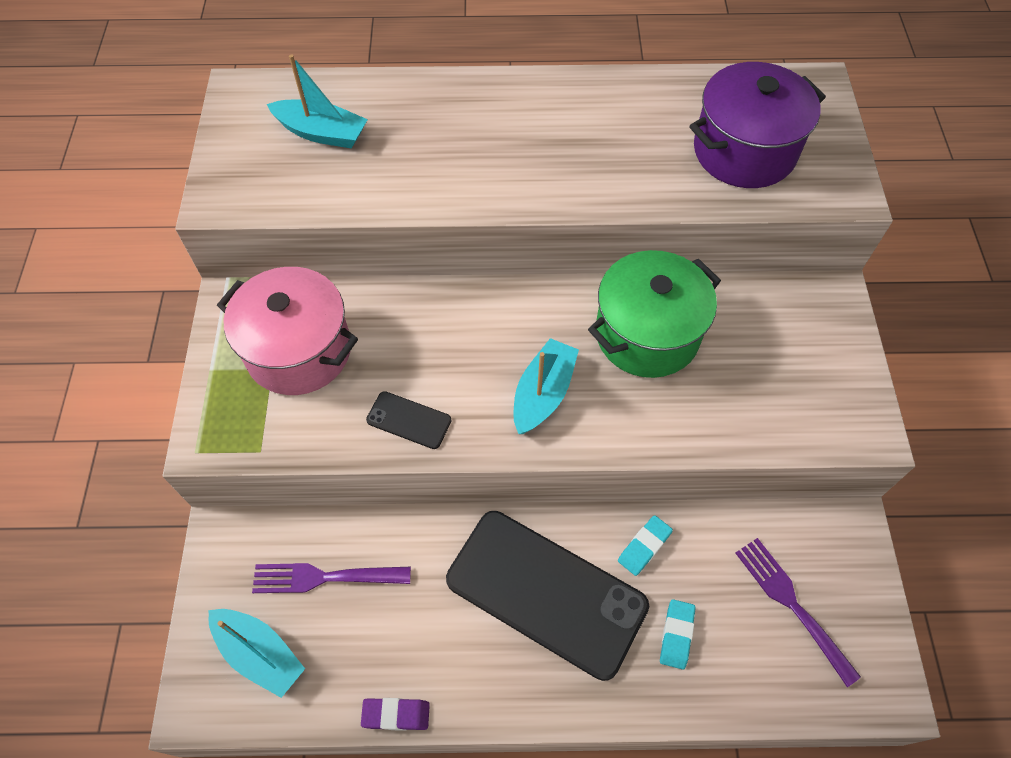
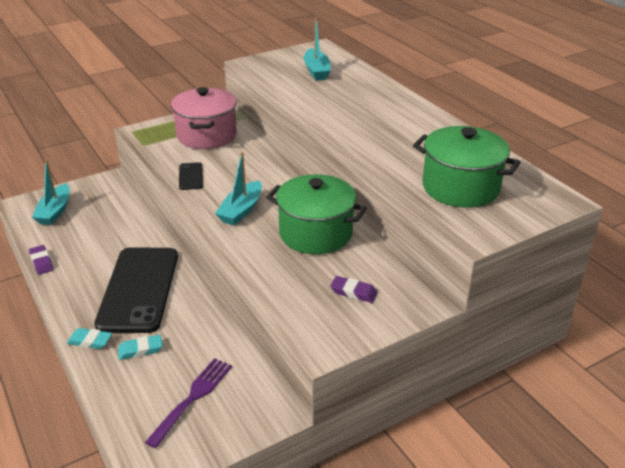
camera: 60 degrees right, 25 degrees down
purple fork [252,563,411,593] -> none
turquoise boat [513,338,579,434] -> turquoise boat turned 120 degrees clockwise [215,152,262,225]
turquoise eraser [618,515,673,576] -> turquoise eraser moved to [67,328,112,349]
purple pot [689,62,826,188] -> green pot [413,126,521,208]
none -> purple eraser [330,276,378,303]

